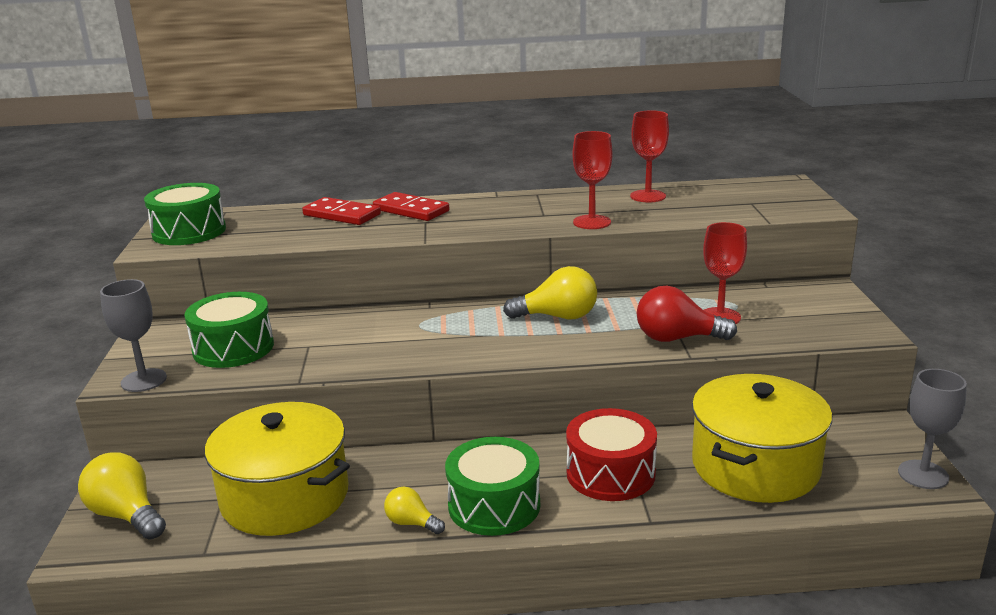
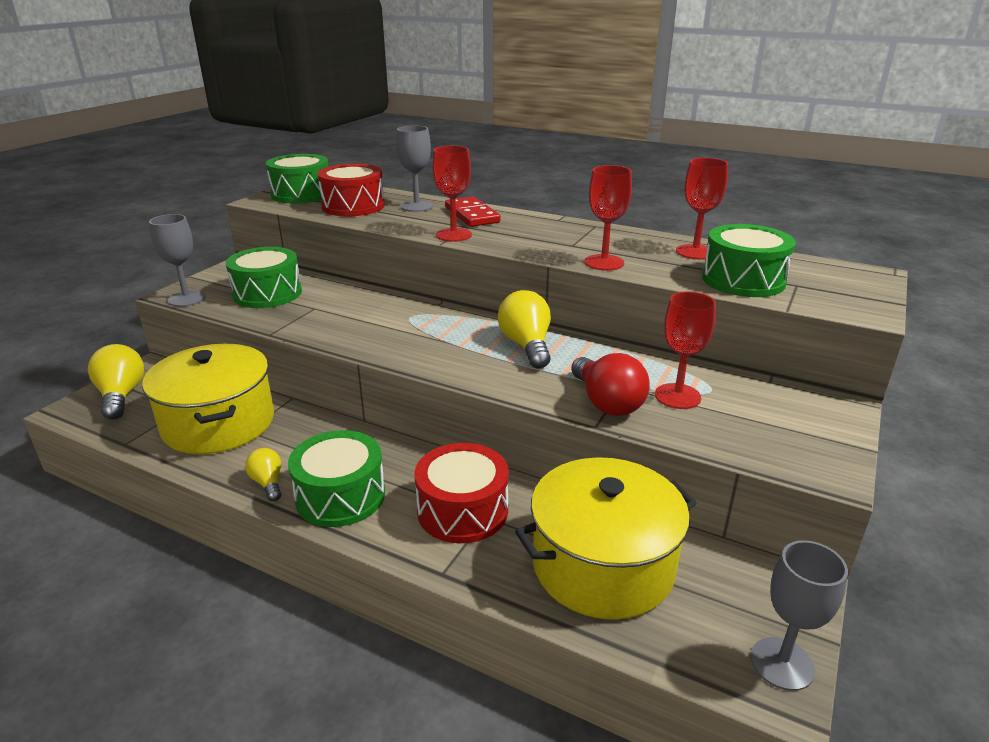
camera: 30 degrees right, 5 degrees up
red domino [302,197,381,225] -> grey goblet [396,125,433,212]
yellow light bulb [503,266,597,319] -> yellow light bulb turned 135 degrees counterclockwise [498,290,551,369]
red light bulb [637,286,737,342] -> red light bulb turned 150 degrees counterclockwise [571,353,650,416]
none -> red drum [317,164,385,216]
none -> red goblet [433,146,472,242]
none -> green drum [702,224,796,297]

